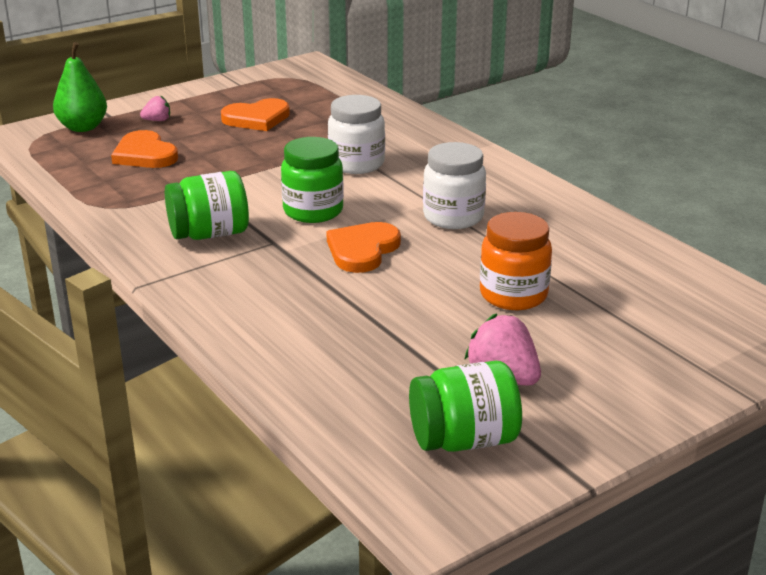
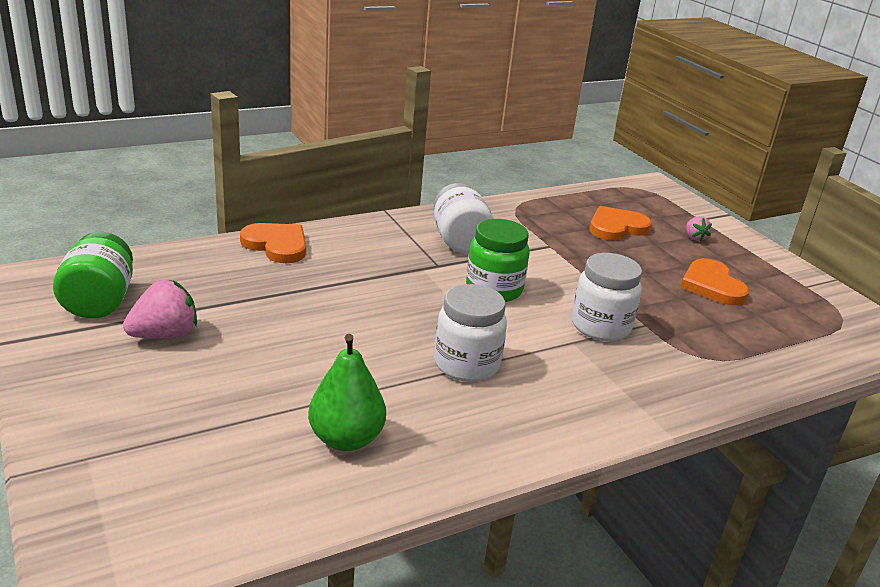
camera: 95 degrees right, 0 degrees up
green pear [53,42,107,132] -> green pear moved to [308,334,386,451]
green jar [165,171,249,240] -> white jar [434,183,494,253]
orange heart [326,222,401,273] -> orange heart moved to [240,223,306,263]
orange jar [480,212,552,310] -> none

